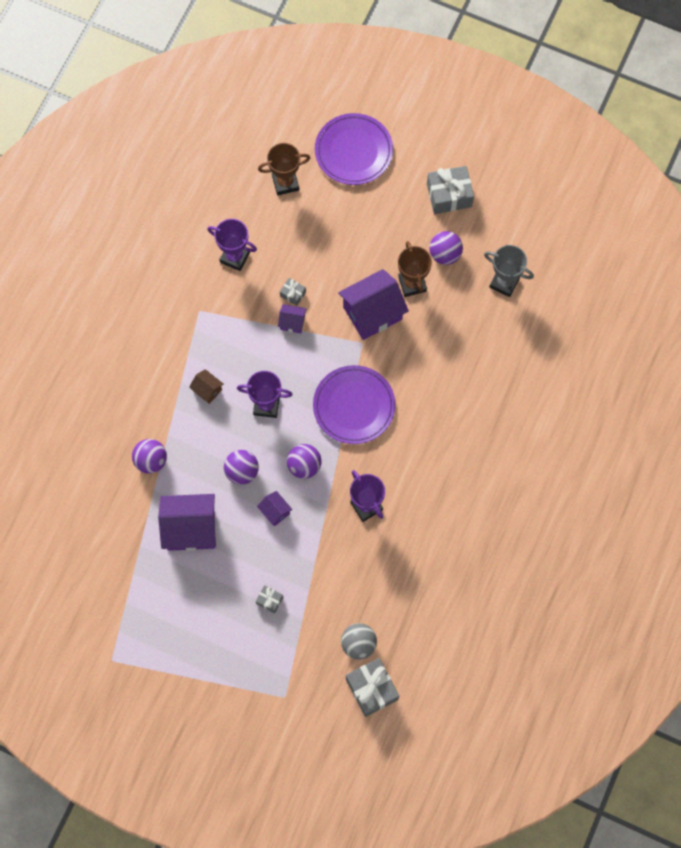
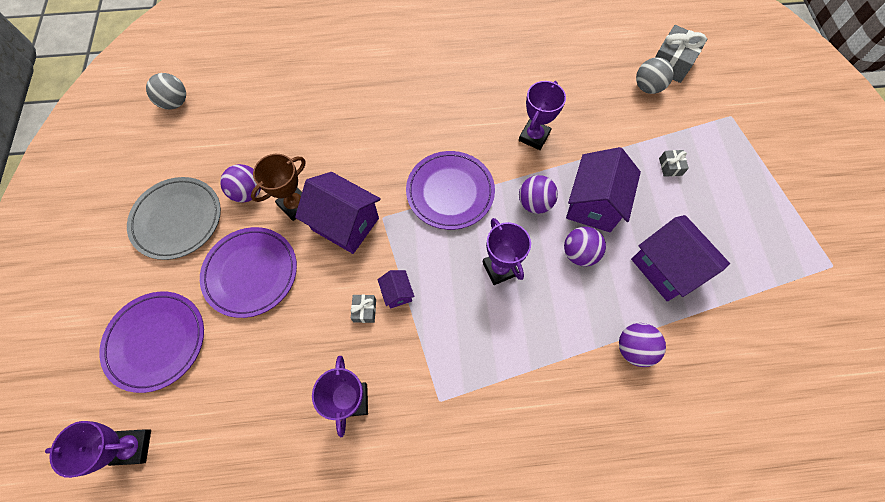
camera: 120 degrees left, 5 degrees down
brown house [189,369,224,404] -> none
purple house [257,491,293,526] -> purple house [566,147,641,232], size x2.11
brown trophy [258,143,310,195] -> none
grey gift [427,166,474,214] -> grey plate [127,177,221,260]
grey trophy [484,245,534,297] -> none
none -> purple trophy [45,421,151,478]
none -> grey ball [146,73,186,110]
none -> purple plate [200,227,297,318]

